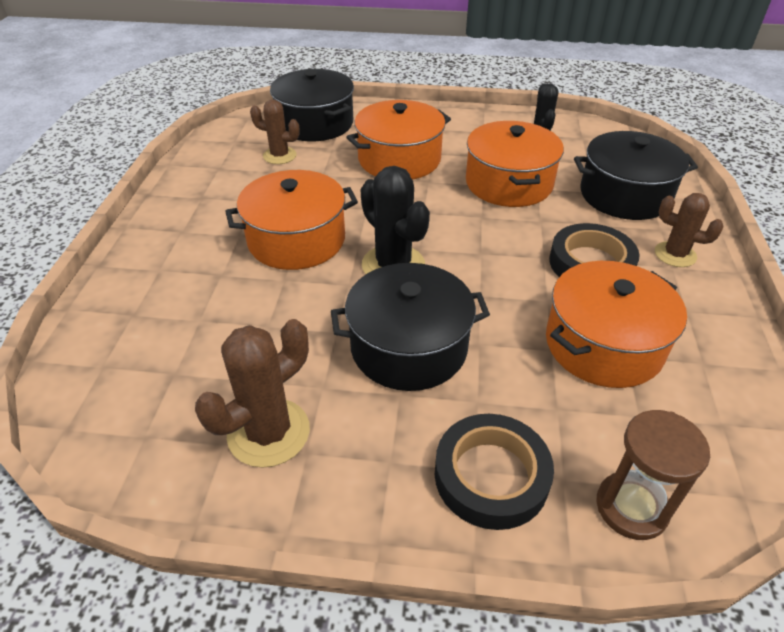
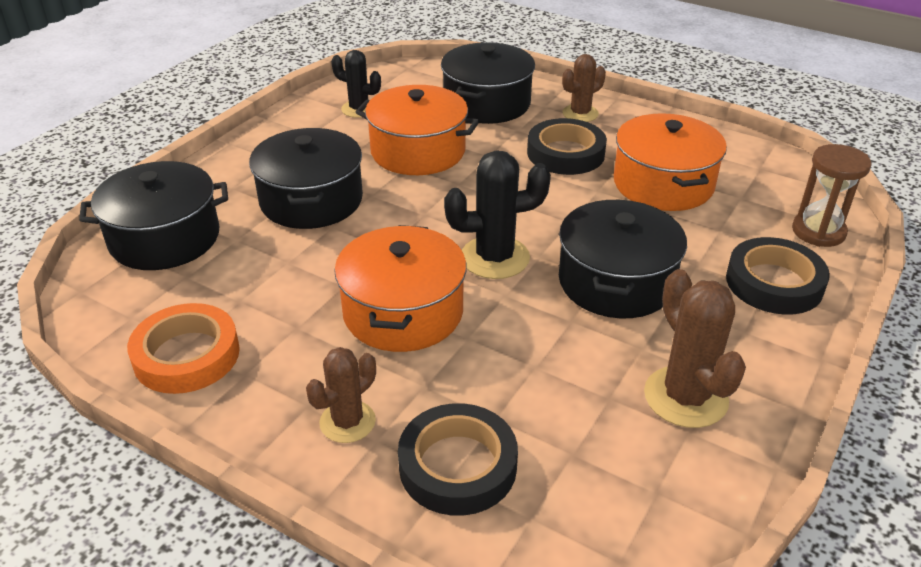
camera: 65 degrees left, 5 degrees down
brown cactus [250,100,300,164] -> brown cactus moved to [306,347,376,443]
orange pot [347,100,451,180] -> black pot [249,128,363,229]
none -> orange tape [127,303,240,394]
none -> black tape [398,403,518,516]

